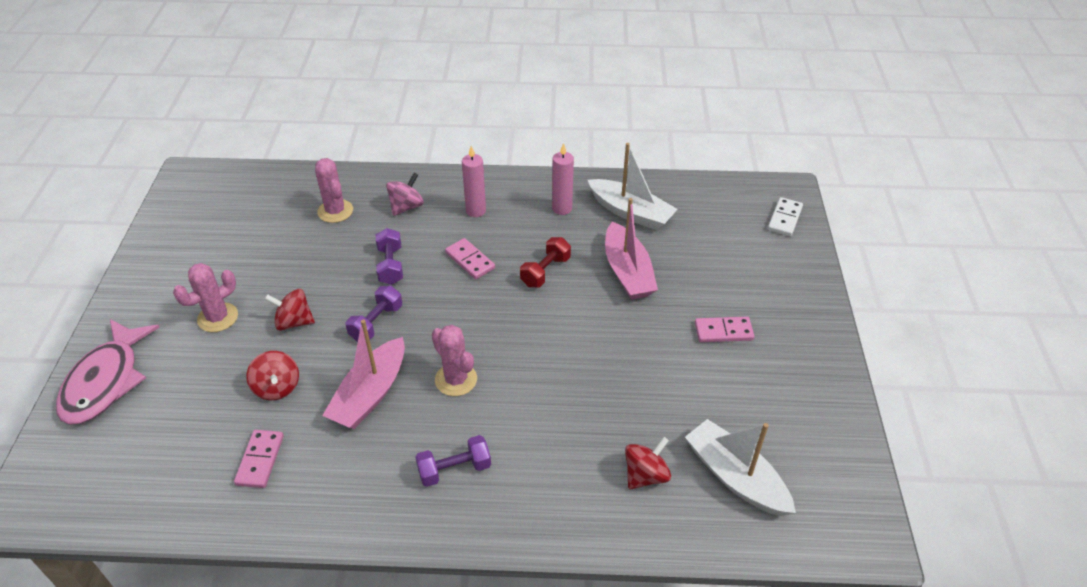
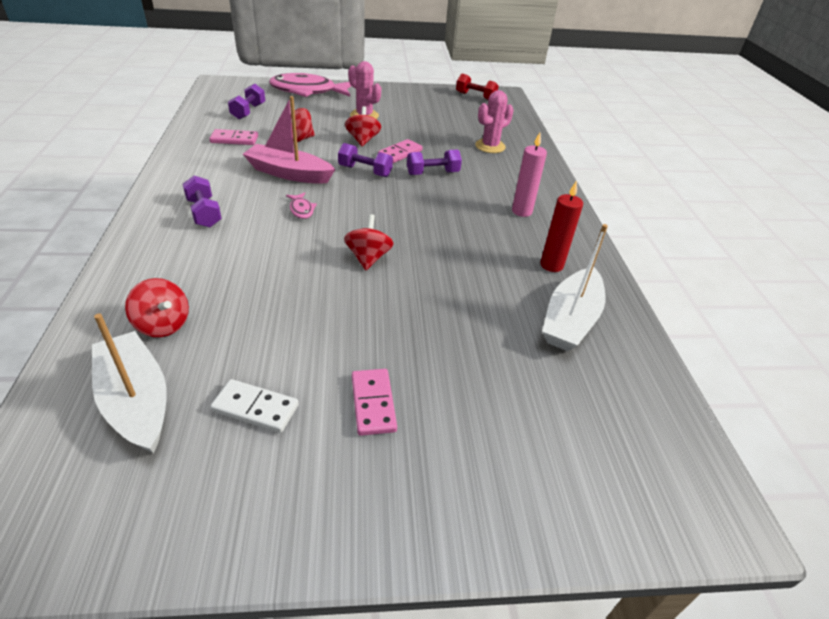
camera: 80 degrees right, 5 degrees down
pink spinning top [386,173,424,216] -> none
pink cactus [432,325,477,396] -> pink fish [286,192,317,219]
pink domino [445,238,495,279] -> pink domino moved to [378,139,423,163]
red dumbbell [520,237,571,287] -> red dumbbell moved to [456,74,499,100]
pink candle [552,143,574,215] -> red candle [540,181,583,272]
pink boat [605,198,658,300] -> none
white boat [685,419,796,516] -> white boat turned 75 degrees counterclockwise [92,314,167,454]
white domino [768,197,803,236] -> white domino moved to [210,379,299,433]
none -> purple dumbbell [228,84,265,119]
none -> red spinning top [344,214,394,270]

